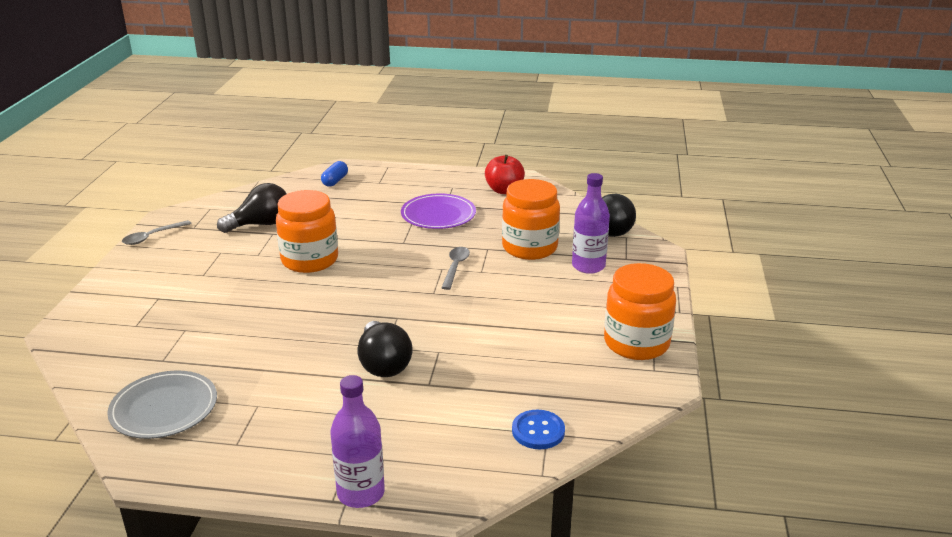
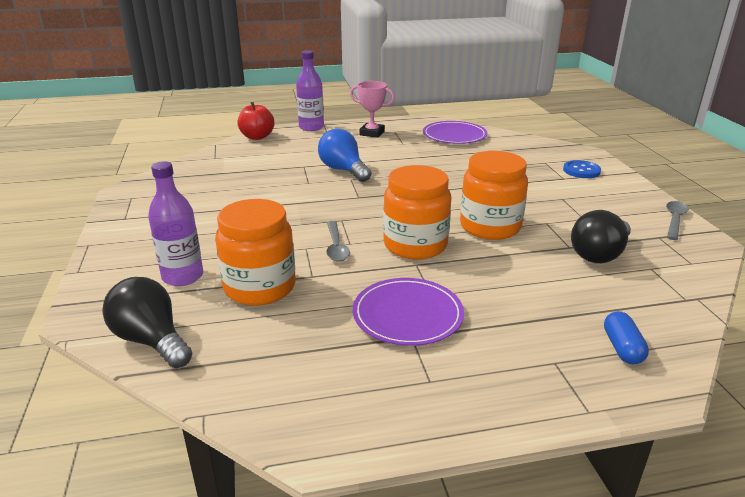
camera: 160 degrees right, 0 degrees up
grey plate [107,370,217,439] -> purple plate [423,121,487,144]
black light bulb [358,321,412,377] -> blue light bulb [318,129,371,182]
red apple [485,155,525,194] -> red apple moved to [237,102,274,140]
blue button [512,410,565,449] -> blue button moved to [563,160,601,178]
orange jar [604,263,676,360] -> orange jar moved to [383,165,452,260]
none -> pink trophy [350,81,395,138]

